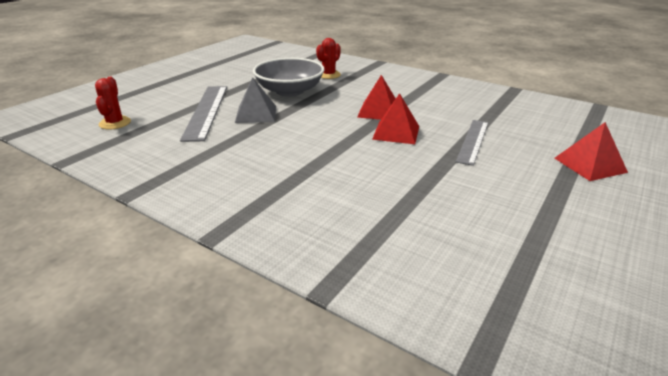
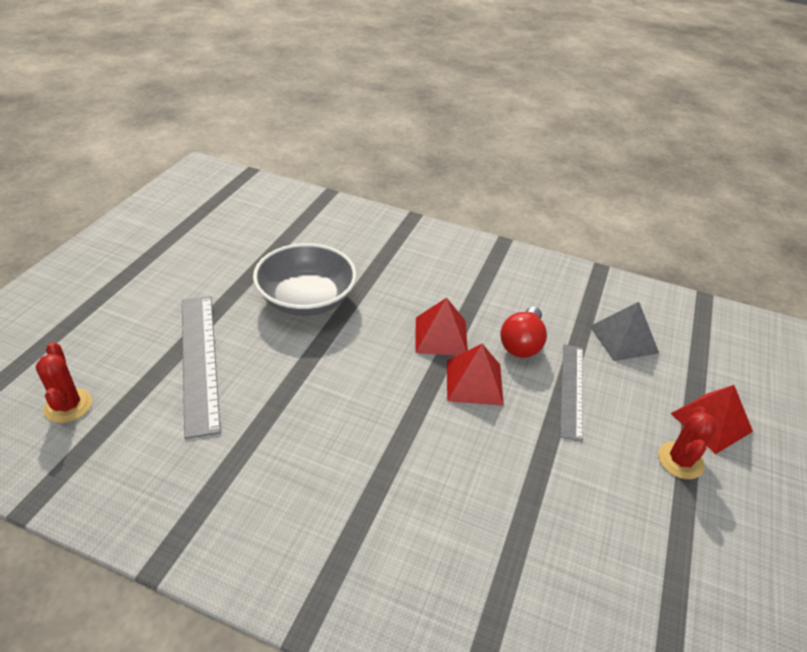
camera: 15 degrees left, 10 degrees up
grey pyramid [235,77,276,123] -> grey pyramid moved to [590,302,659,361]
red cactus [316,38,341,79] -> red cactus moved to [658,406,717,479]
none -> red light bulb [500,307,547,358]

